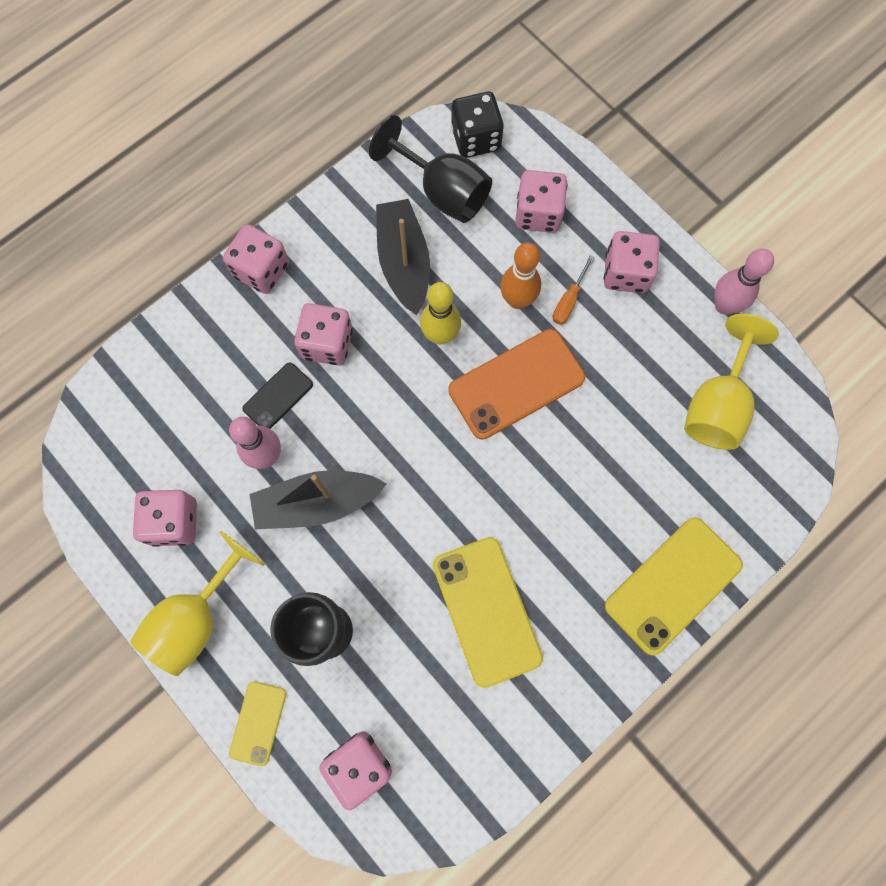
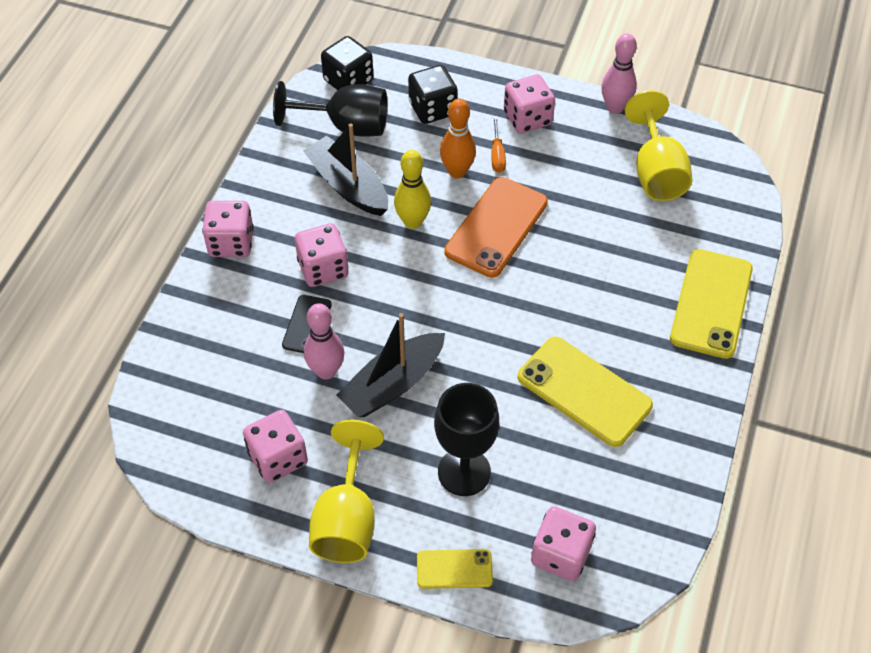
camera: 30 degrees left, 20 degrees down
yellow phone [229,681,286,766] -> yellow phone turned 75 degrees counterclockwise [417,549,493,589]
pink dice [515,170,568,233] -> black dice [408,65,458,124]

